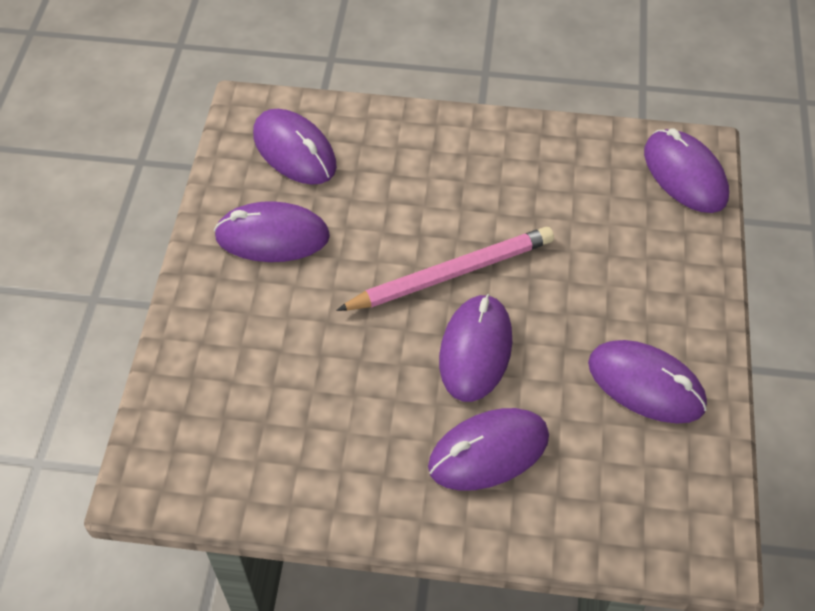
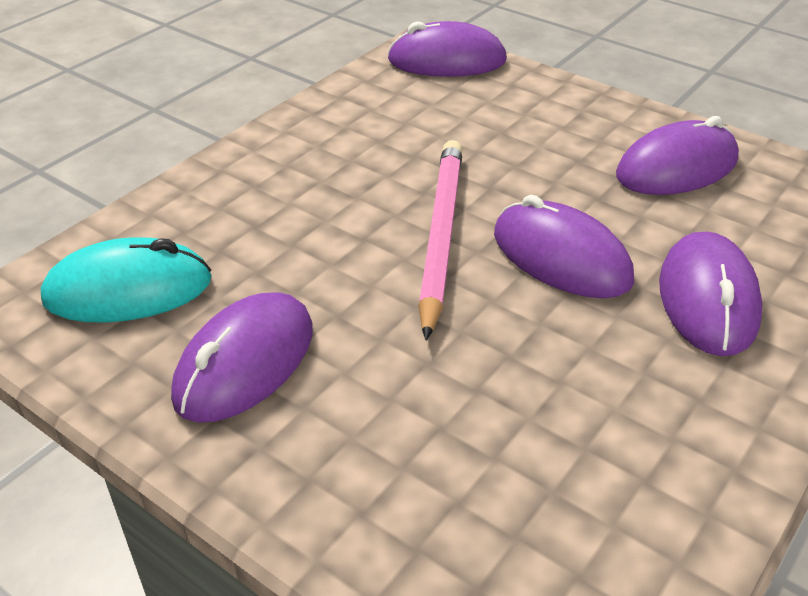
camera: 60 degrees left, 15 degrees down
purple mouse [253,109,337,185] -> turquoise mouse [41,237,212,323]

